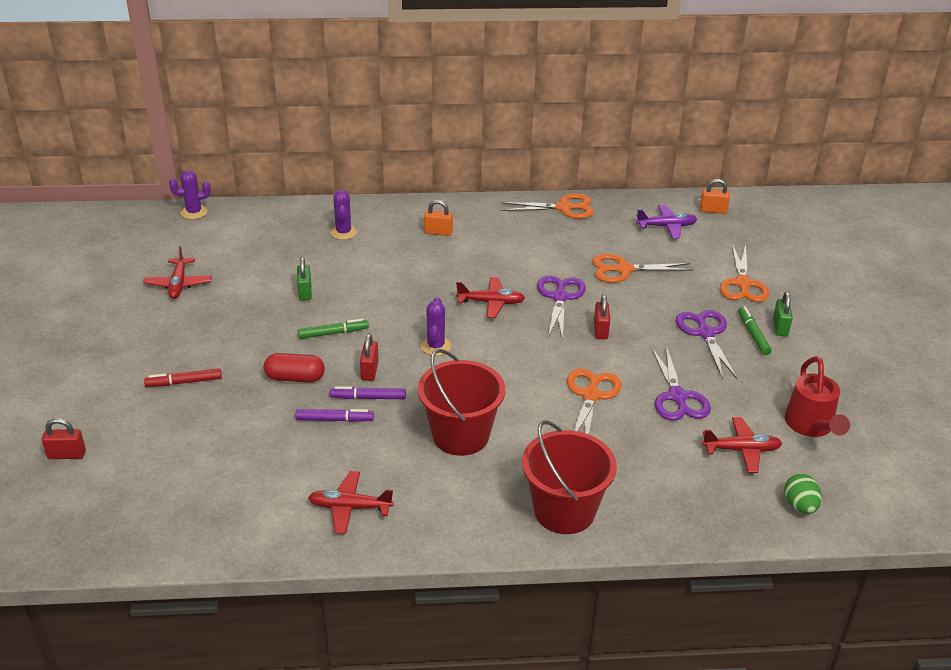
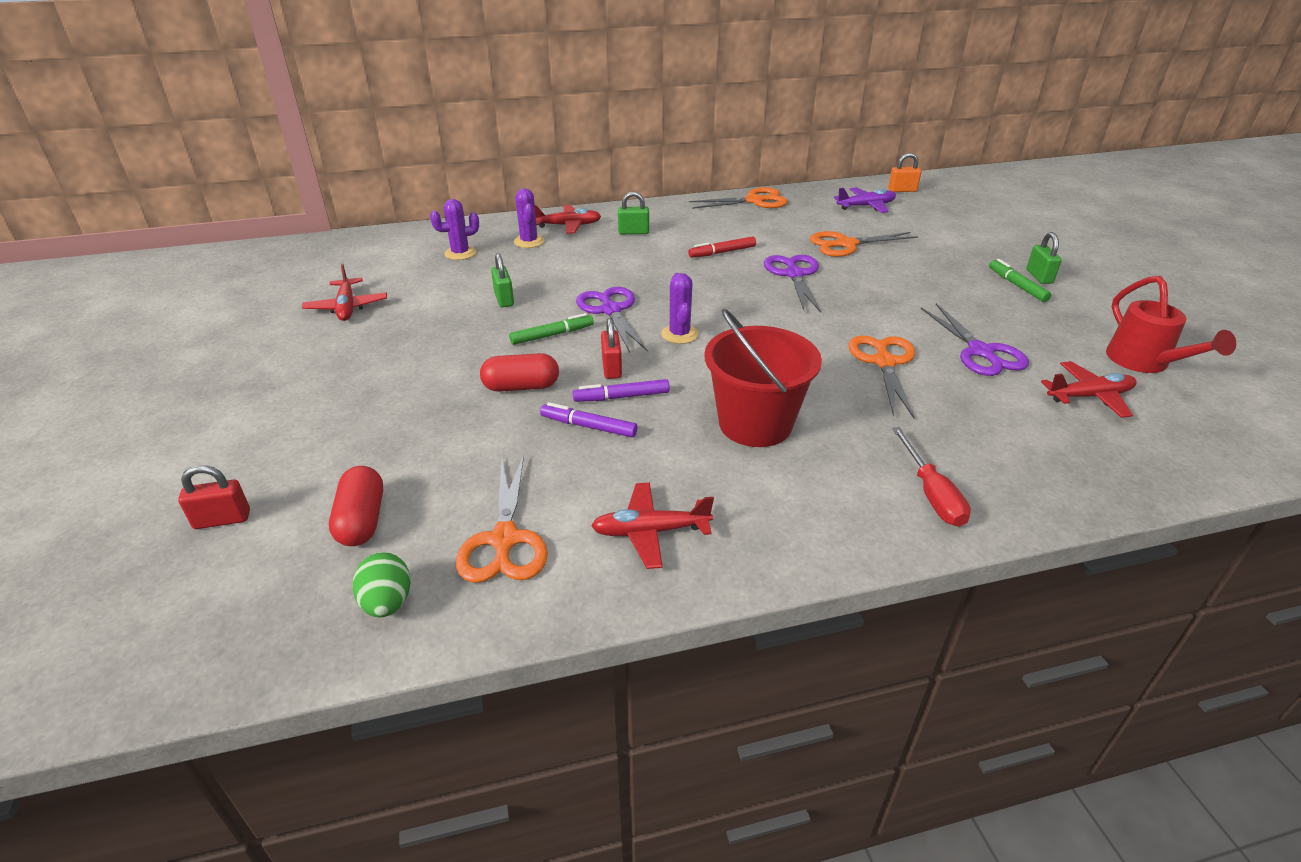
camera: 10 degrees left, 0 degrees up
red marker [144,368,222,387] -> red marker moved to [688,236,756,258]
purple cactus [169,170,211,219] -> purple cactus moved to [430,199,479,260]
purple marker [295,409,374,422] -> purple marker turned 150 degrees counterclockwise [540,402,638,437]
orange padlock [424,200,453,236] -> green padlock [618,191,649,234]
red plane [456,277,525,318] -> red plane moved to [535,205,601,234]
red bucket [522,420,617,534] -> red screwdriver [892,427,971,527]
red padlock [594,294,610,339] -> none
purple scissors [676,310,738,379] -> purple scissors moved to [576,287,648,353]
orange scissors [720,244,769,302] -> orange scissors moved to [456,455,548,583]
green egg [784,474,822,514] -> green egg moved to [352,552,410,617]
none -> red capsule [329,466,383,546]

